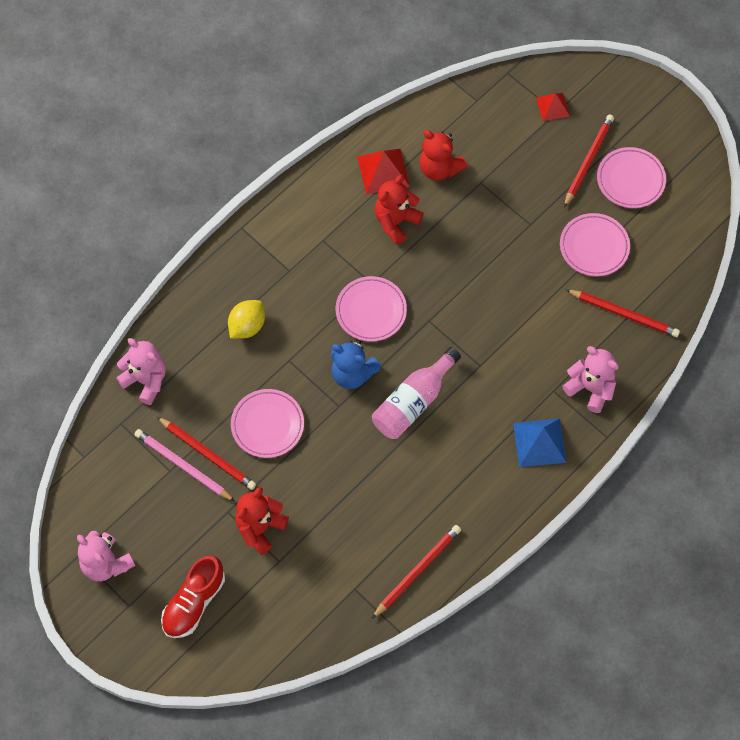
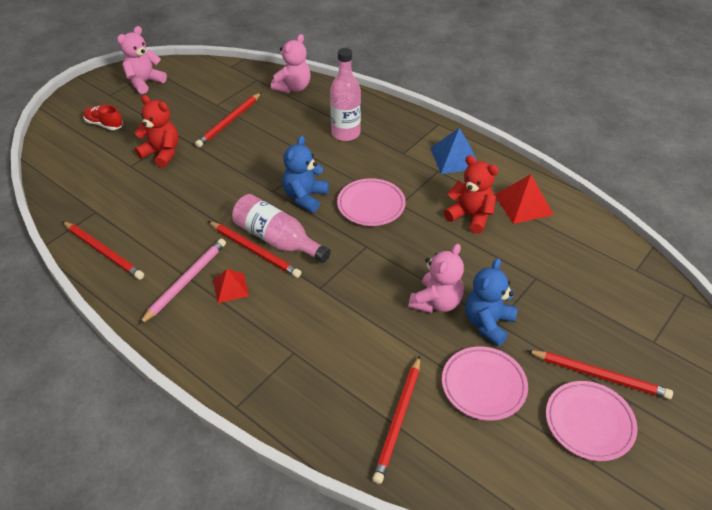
camera: 85 degrees right, 20 degrees down
pink pencil [134,429,235,502] -> pink pencil moved to [139,238,226,325]
red shoe [161,556,225,638] -> red shoe [83,105,123,130], size x0.66
yellow lemon [228,300,265,339] -> pink bottle [330,48,361,141]
pink plate [231,389,304,458] -> none
red teddy bear [419,130,467,181] -> none
blue pyramid [513,418,567,467] -> blue pyramid moved to [430,128,477,174]
red pyramid [536,93,570,121] -> red pyramid moved to [213,269,249,303]
pink teddy bear [562,346,619,413] -> pink teddy bear moved to [408,244,464,313]
none -> red pencil [208,221,301,278]
none -> blue teddy bear [465,258,518,346]

